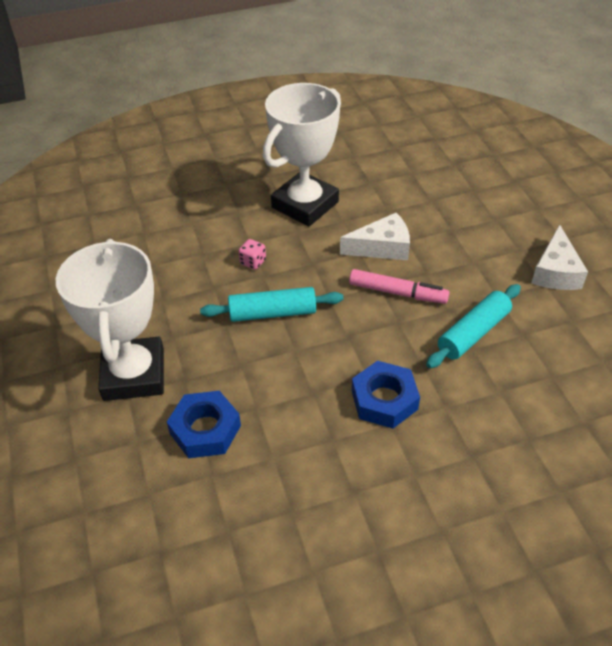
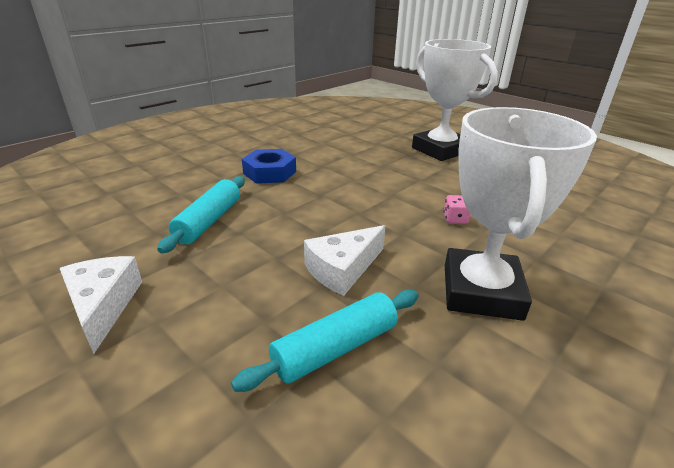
camera: 150 degrees right, 15 degrees down
blue nut [167,391,241,458] -> none
turquoise rolling pin [200,287,343,322] -> turquoise rolling pin moved to [231,290,419,392]
pink marker [349,269,449,304] -> none

